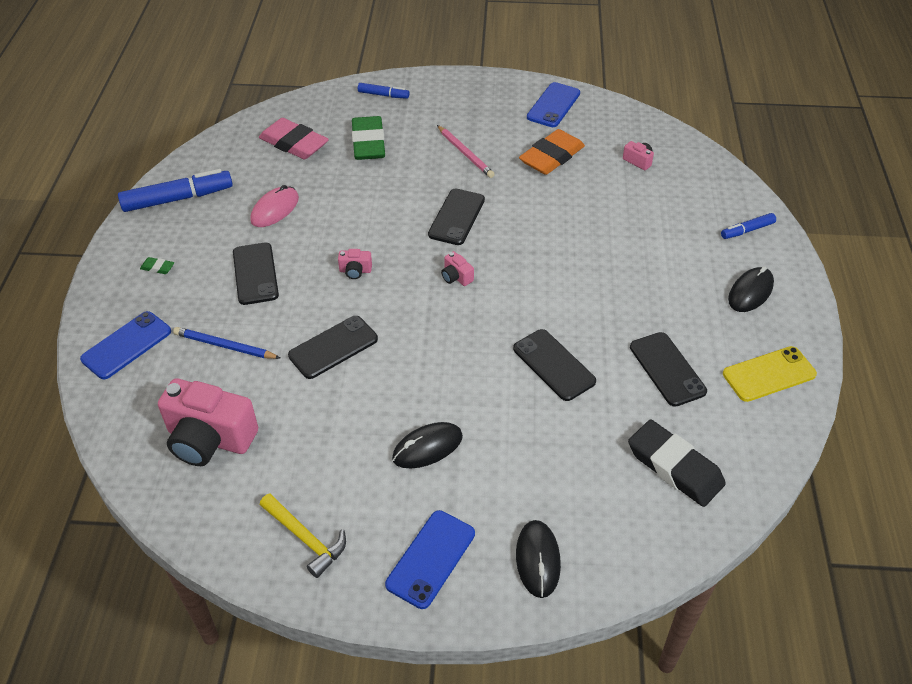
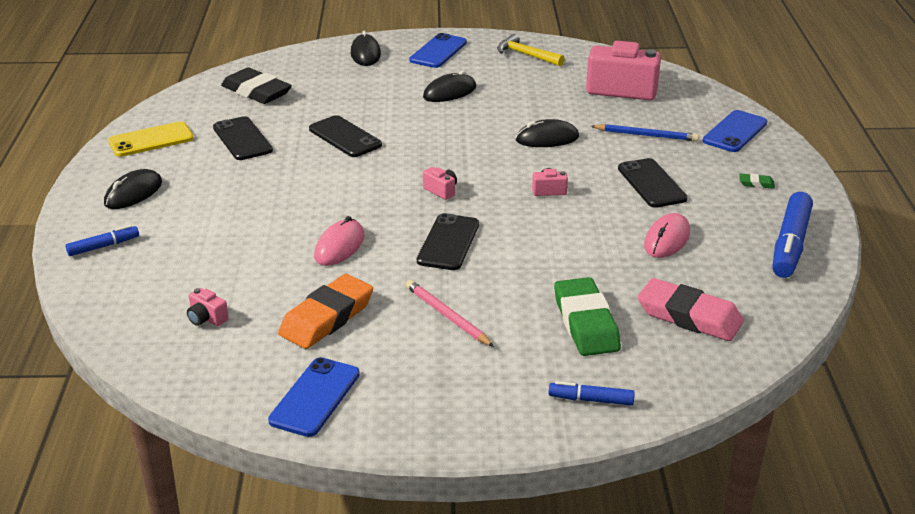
camera: 175 degrees right, 15 degrees down
blue marker [118,169,233,212] -> blue marker turned 45 degrees counterclockwise [772,192,813,278]
black phone [288,316,378,379] -> black mouse [516,119,579,147]
none -> pink mouse [314,216,365,266]

